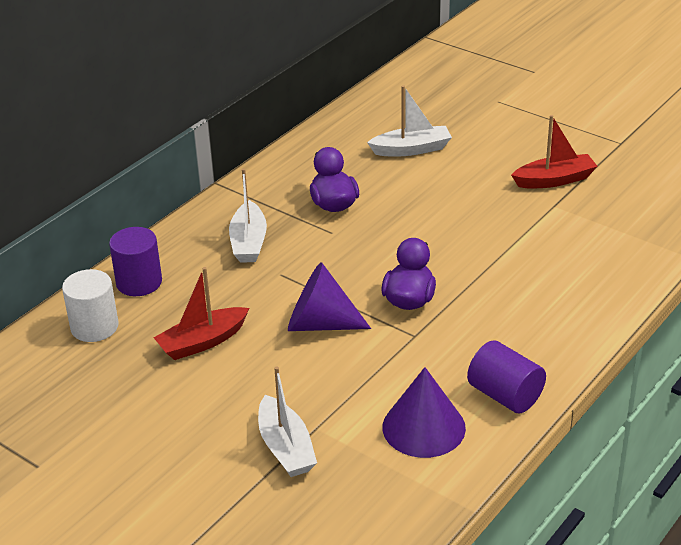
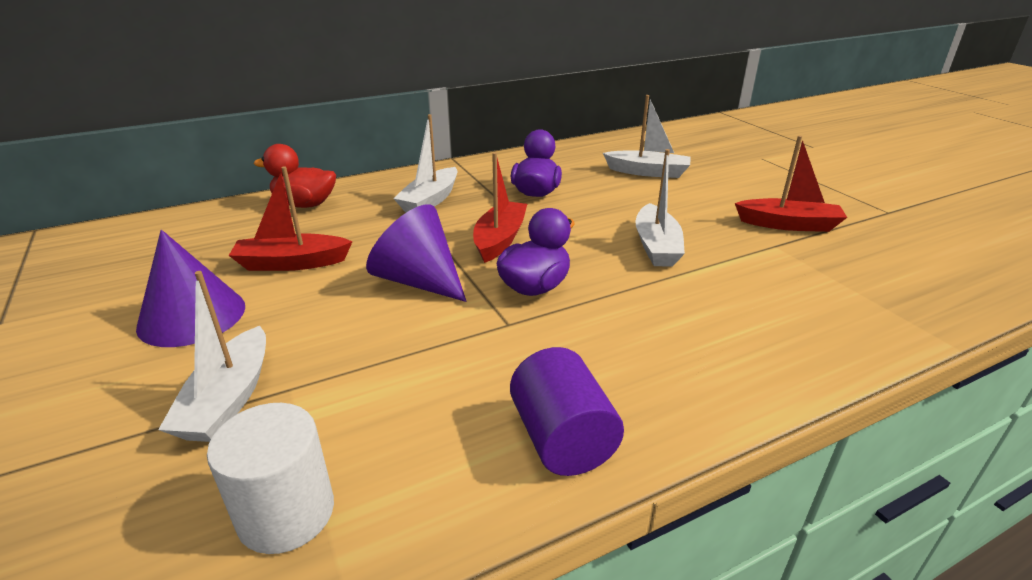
camera: 25 degrees right, 5 degrees down
white cylinder [62,269,119,342] -> white cylinder moved to [207,403,334,554]
purple cylinder [109,227,162,296] -> red duck [253,144,336,208]
purple cone [382,367,466,458] -> purple cone moved to [136,230,245,347]
none -> red boat [473,152,527,263]
none -> white boat [636,149,685,267]

